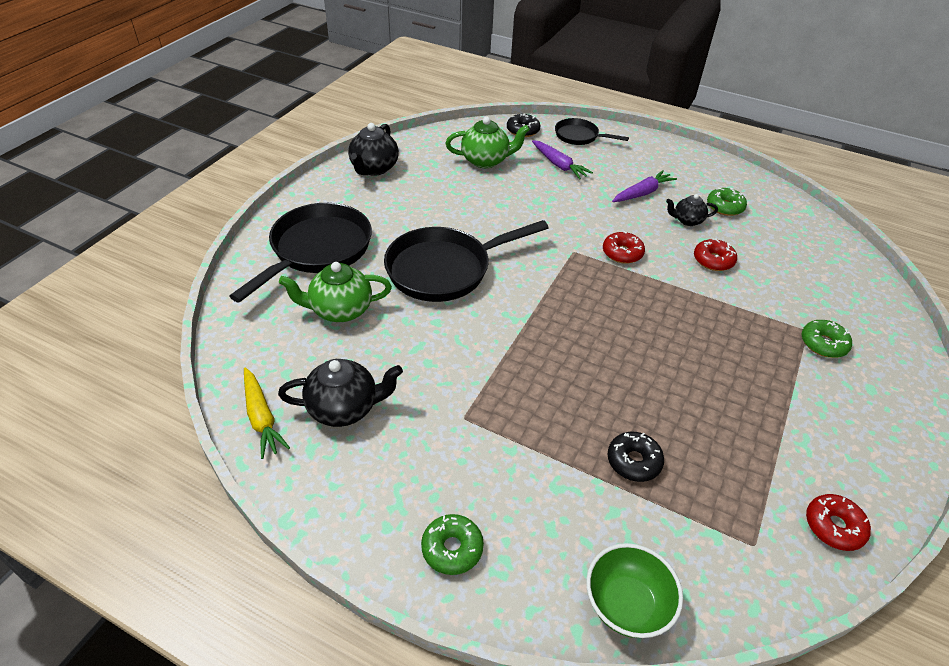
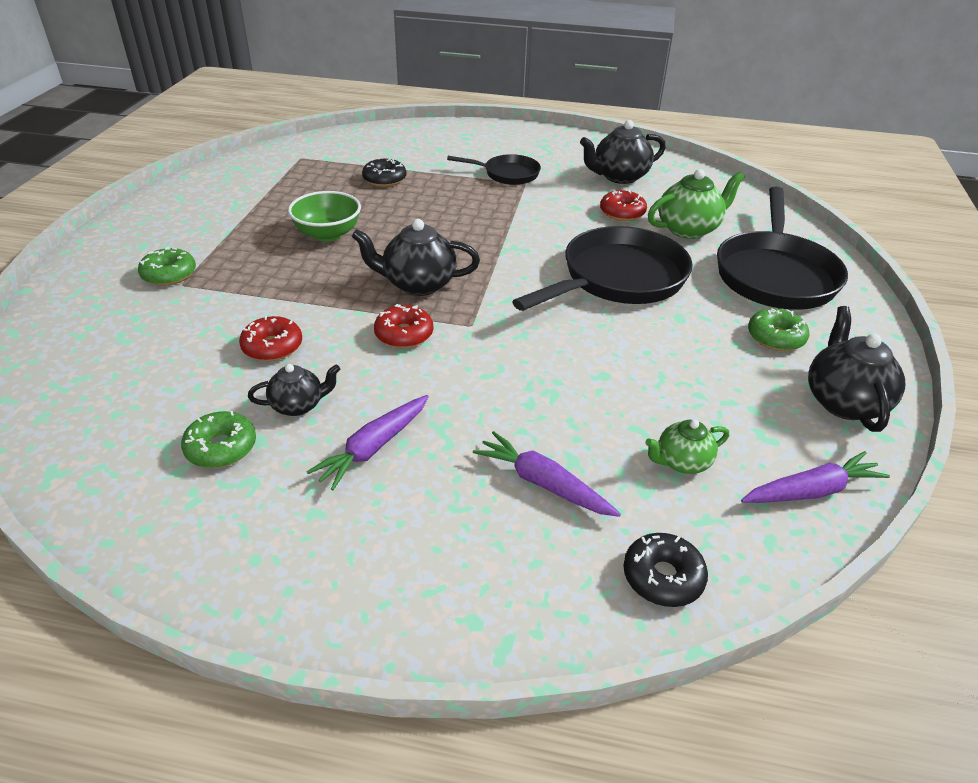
camera: 165 degrees right, 5 degrees down
yellow carrot [244,367,290,459] -> none
green donut [421,514,484,575] -> green donut moved to [748,308,810,351]
green teapot [446,117,530,168] -> green teapot [645,419,729,474], size x0.60
black pan [555,118,629,145] -> black pan moved to [447,154,541,185]
green bowl [586,543,683,638] -> green bowl moved to [288,191,361,242]
red donut [806,494,871,551] -> red donut moved to [600,189,647,221]
none -> black teapot [352,219,480,296]
none -> purple carrot [741,451,890,503]

